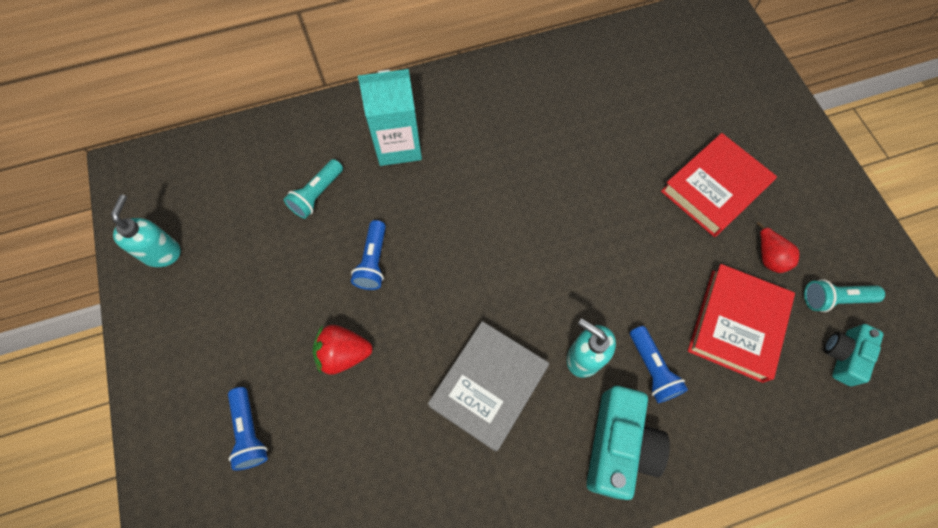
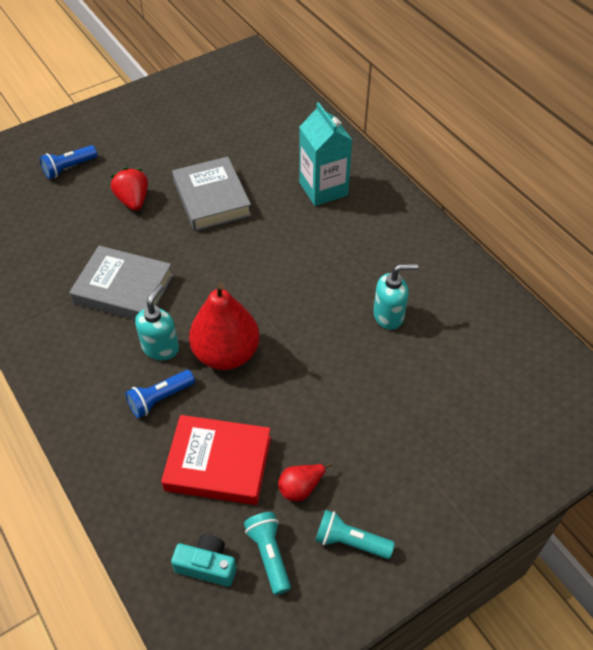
camera: 75 degrees right, 15 degrees down
turquoise soap dispenser [111,194,181,267] -> turquoise soap dispenser moved to [373,263,418,330]
turquoise flashlight [284,159,343,219] -> turquoise flashlight moved to [315,510,395,559]
blue flashlight [351,220,386,290] -> grey book [172,157,252,231]
turquoise camera [586,386,670,500] -> none
red book [661,133,777,237] -> none
none -> red pear [189,282,259,370]

